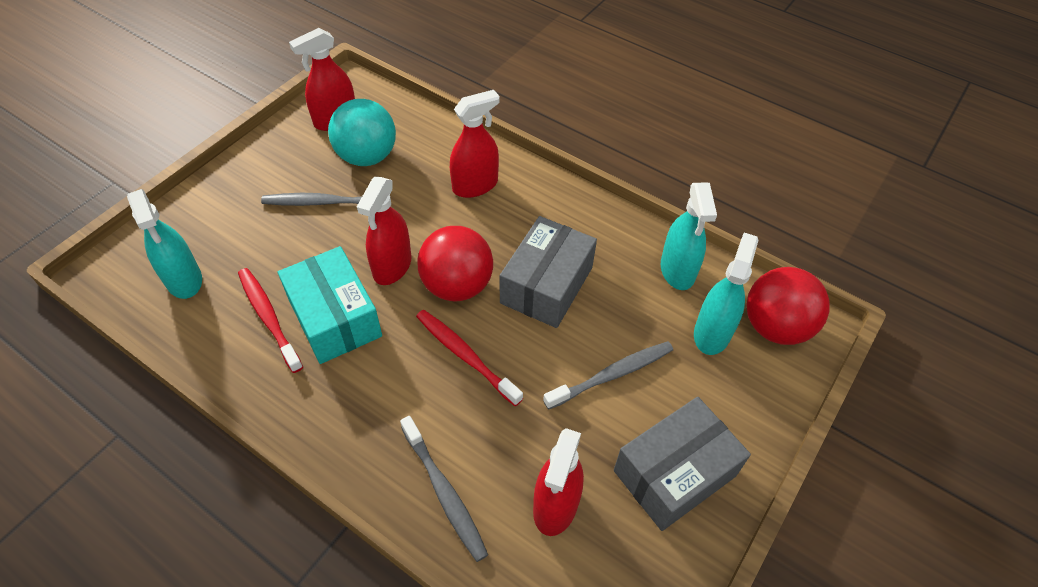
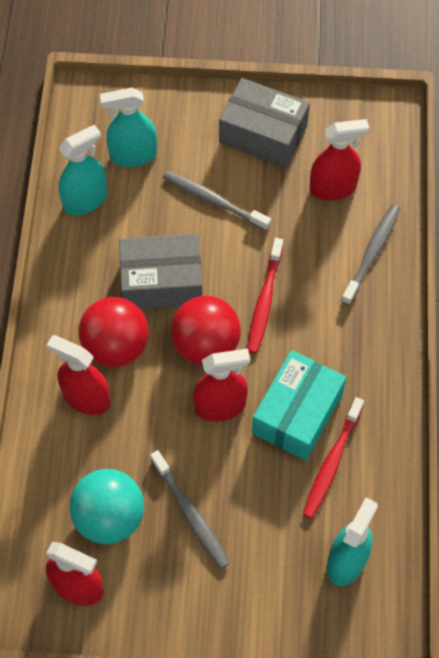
camera: 120 degrees left, 10 degrees up
red ball [746,267,830,345] -> red ball moved to [78,297,149,367]

